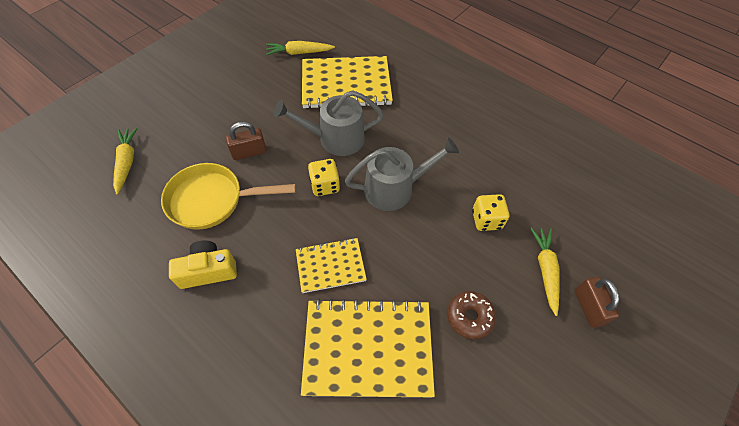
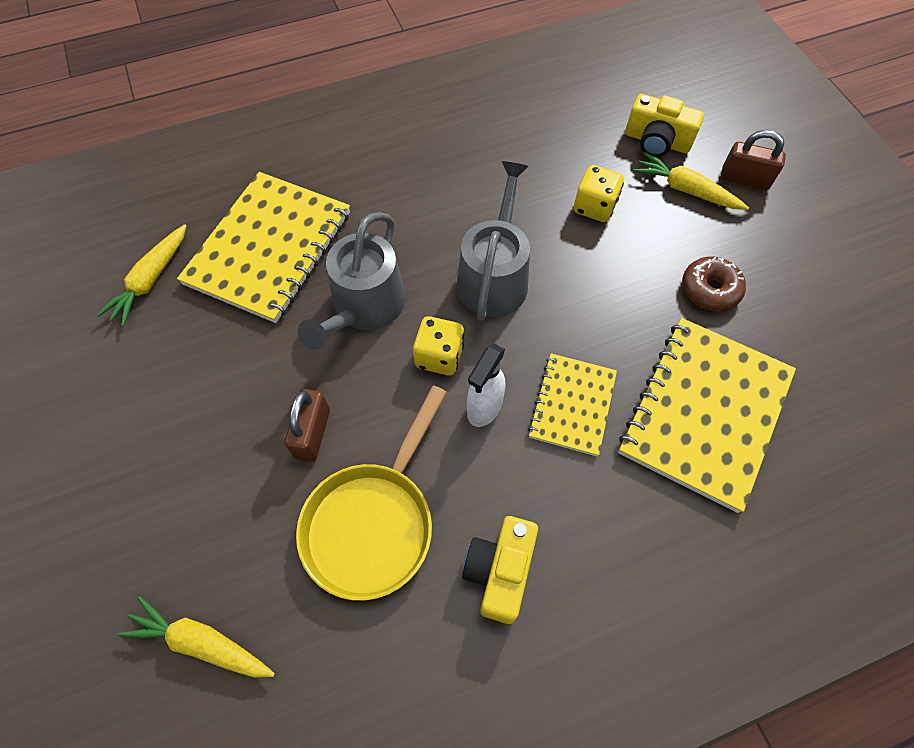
camera: 60 degrees left, 5 degrees up
none -> white spray bottle [467,344,505,427]
none -> yellow camera [625,94,704,157]

